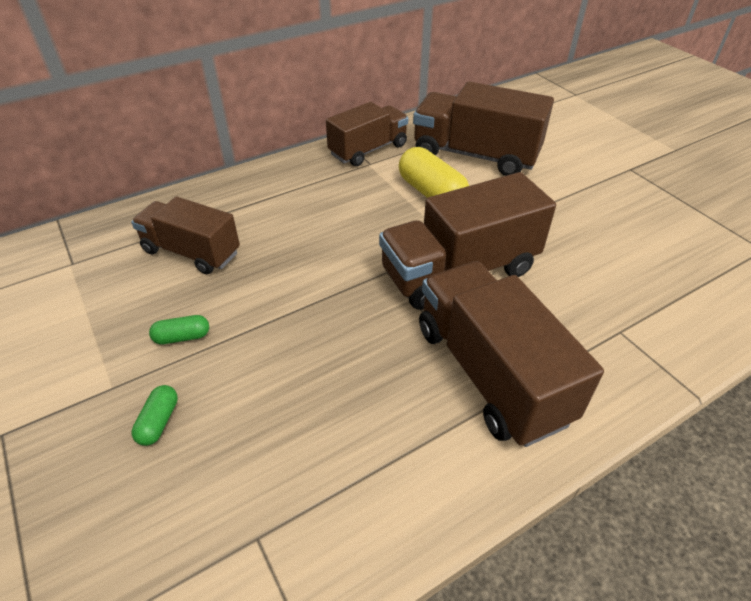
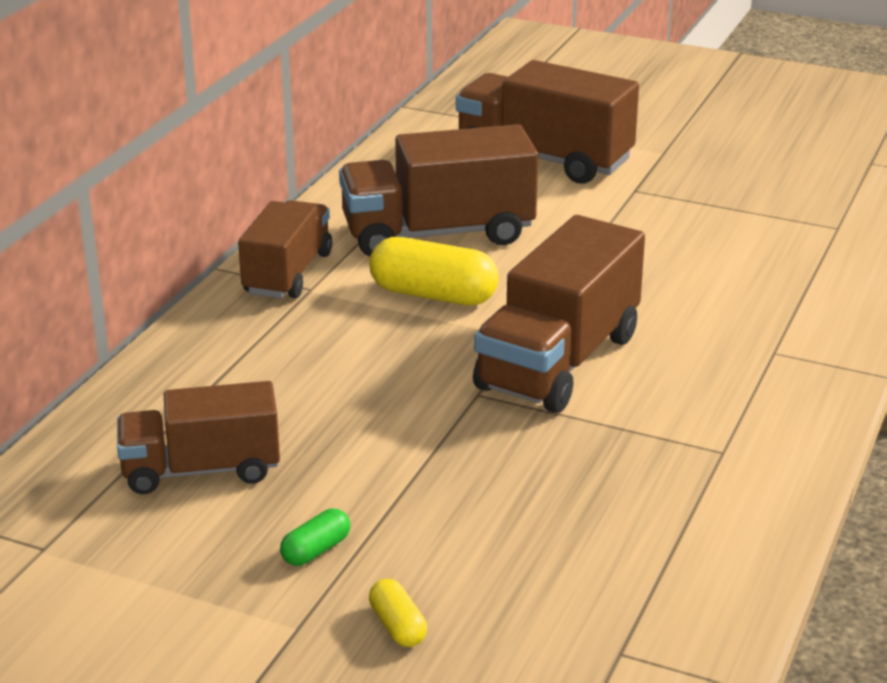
camera: 35 degrees left, 15 degrees down
green capsule [131,385,178,446] -> yellow capsule [369,579,427,647]
brown truck [419,261,604,447] -> brown truck moved to [456,60,639,184]

